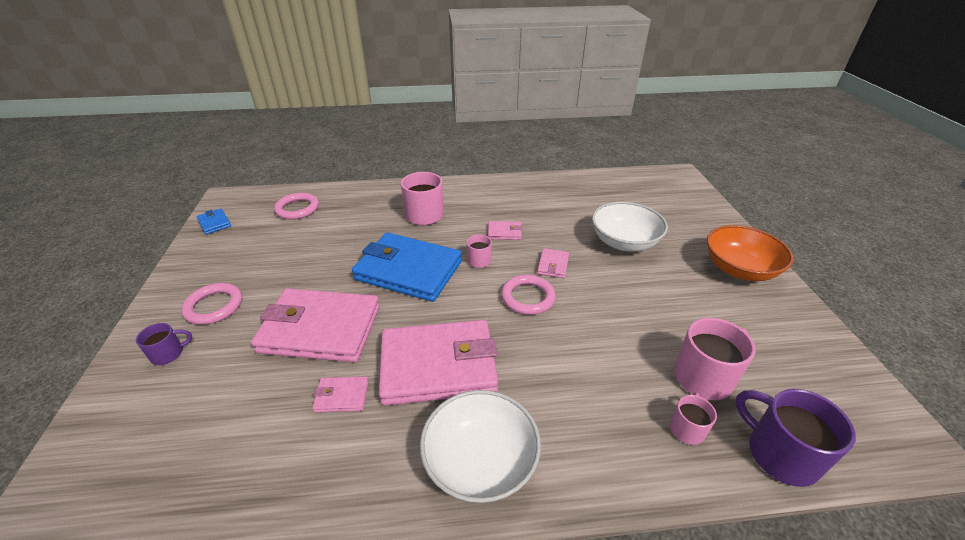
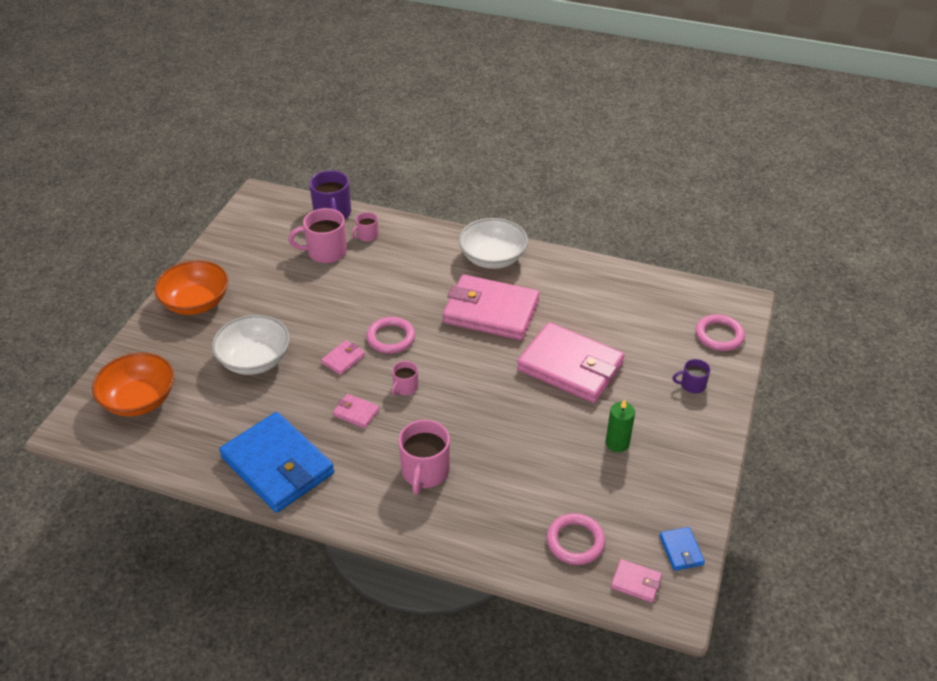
camera: 155 degrees left, 5 degrees up
pink ring [181,283,242,325] -> pink ring moved to [695,314,745,351]
pink wallet [313,376,369,412] -> pink wallet moved to [611,559,662,603]
blue wallet [352,233,462,302] -> blue wallet moved to [219,412,334,513]
none -> orange bowl [92,353,174,416]
none -> green candle [606,399,635,452]

